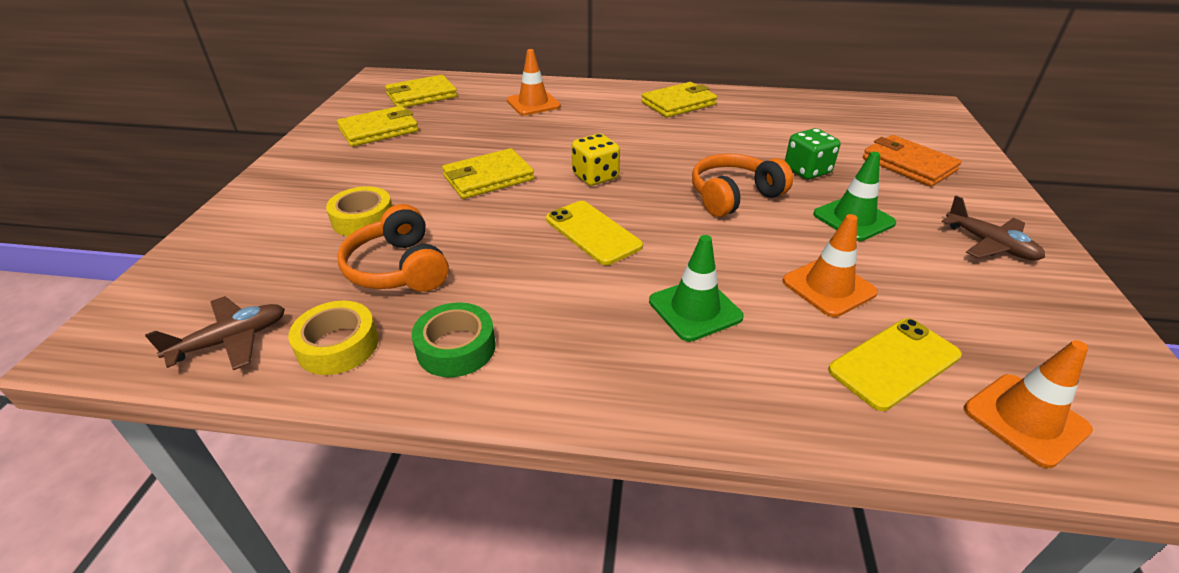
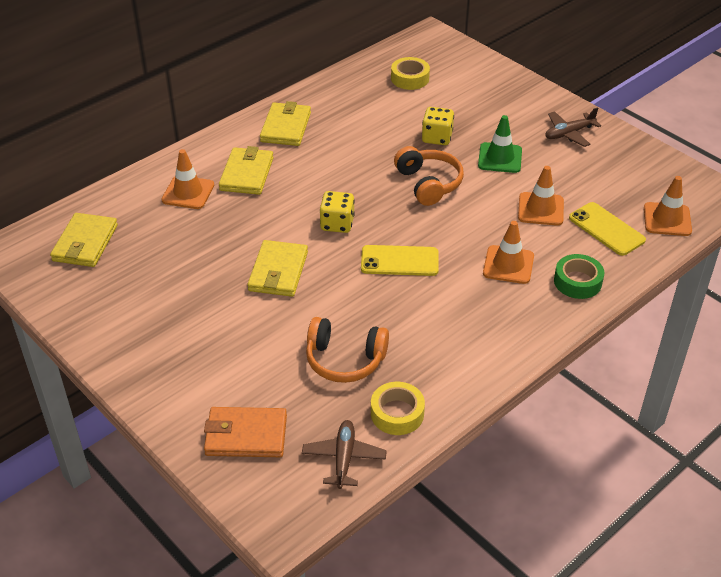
camera: 50 degrees left, 5 degrees up
yellow tape [326,186,392,236] -> yellow tape moved to [391,57,430,90]
yellow wallet [337,106,419,147] -> yellow wallet moved to [219,146,274,195]
green tape [412,302,496,377] -> green tape moved to [554,254,604,299]
green traffic cone [649,235,744,342] -> orange traffic cone [483,221,534,284]
orange headphones [692,153,793,217] -> orange headphones turned 150 degrees clockwise [394,146,464,206]
green dice [785,128,840,179] -> yellow dice [422,107,454,145]
yellow phone [828,319,962,411] -> yellow phone turned 45 degrees counterclockwise [569,202,646,256]
orange wallet [863,135,962,187] -> orange wallet moved to [204,407,287,457]
brown plane [941,196,1045,261] -> brown plane turned 150 degrees clockwise [545,107,601,147]

